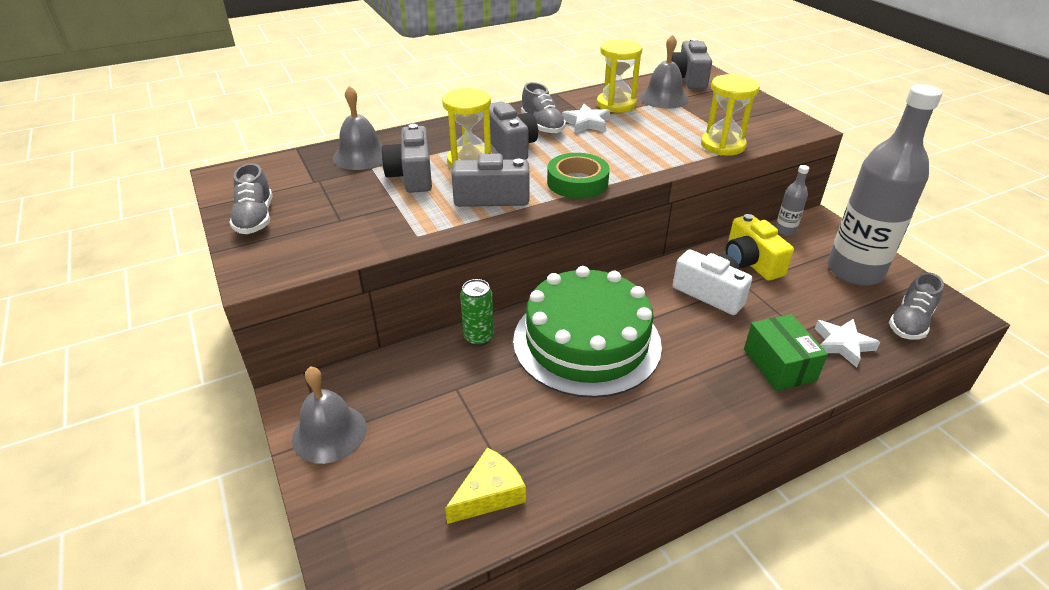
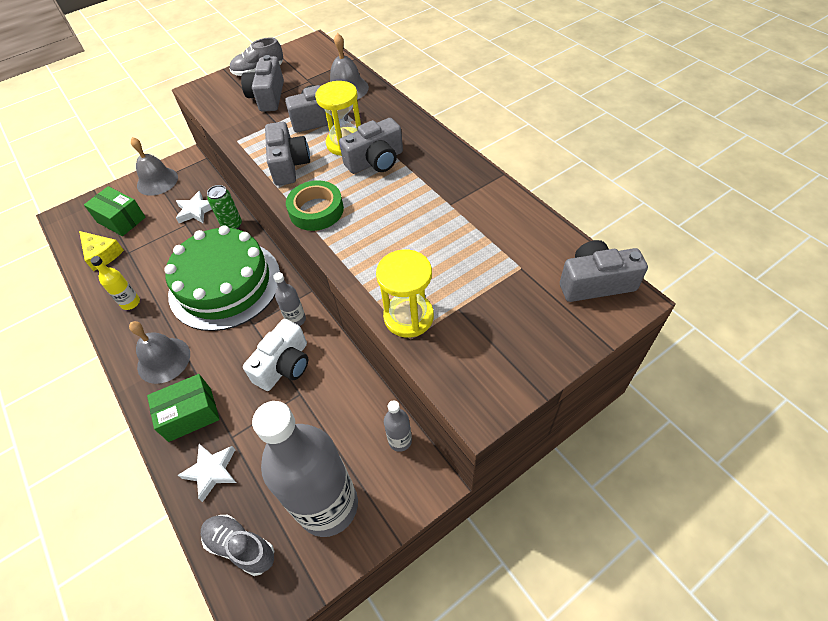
camera: 85 degrees right, 15 degrees up
grey shoe [521,82,566,134] -> none
white star [562,104,610,133] -> white star moved to [176,191,212,223]
yellow hourglass [597,39,642,113] -> none
grey bell [640,34,688,109] -> grey bell moved to [129,321,190,384]
yellow camera [726,214,794,281] -> none
none -> green box [84,186,146,236]
none -> yellow bottle [91,256,140,310]
none -> grey camera [241,55,284,112]
none -> grey bottle [273,272,306,326]

